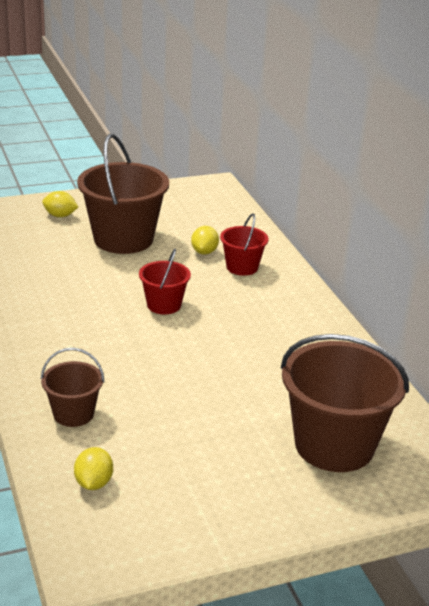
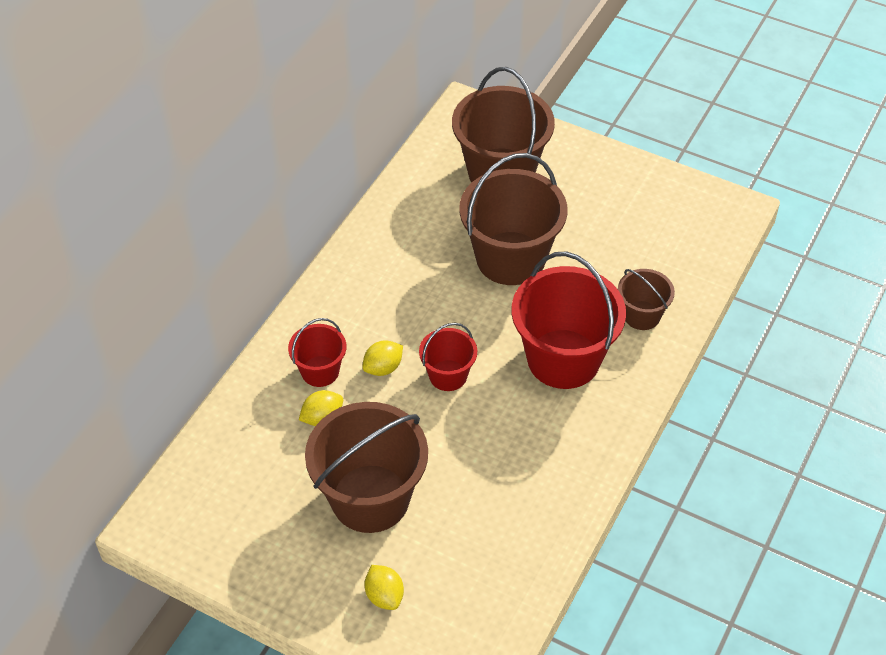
camera: 130 degrees left, 20 degrees up
yellow lemon [74,447,113,490] -> yellow lemon moved to [362,340,403,376]
none -> brown bucket [459,153,567,285]
none -> red bucket [512,252,626,389]

